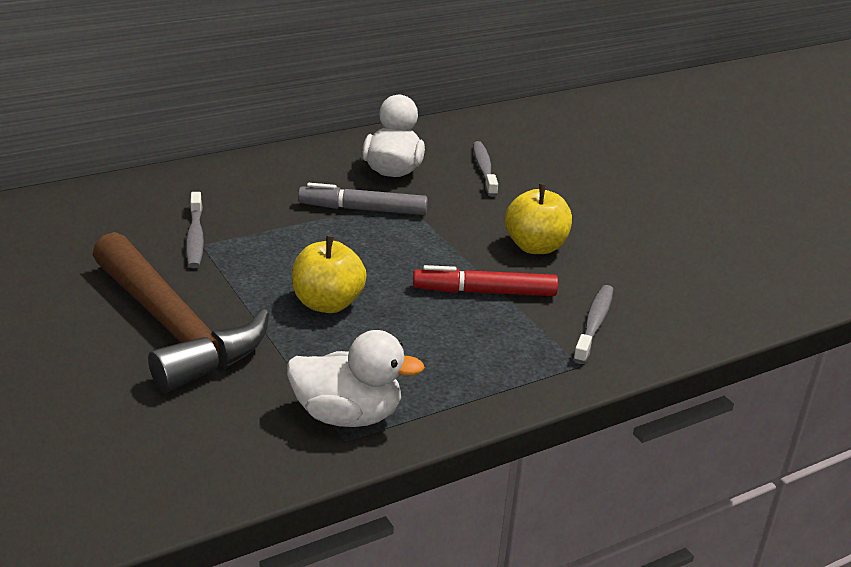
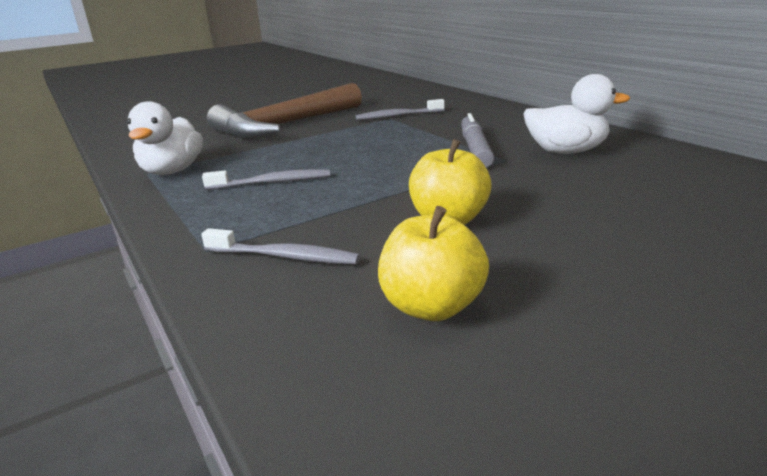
camera: 90 degrees right, 5 degrees down
yellow apple [292,235,367,313] -> yellow apple moved to [378,206,489,321]
red marker [413,265,558,296] -> none
grey toothbrush [473,141,498,197] -> grey toothbrush moved to [202,169,330,190]

